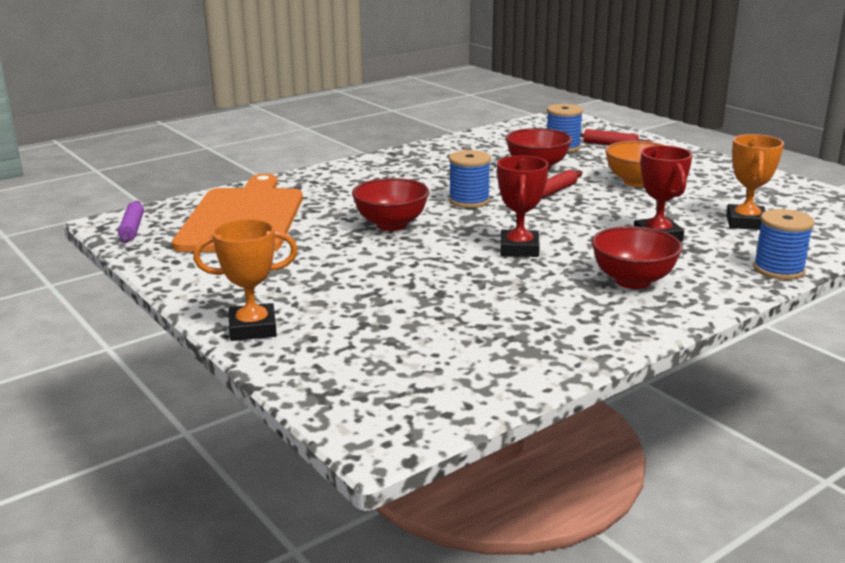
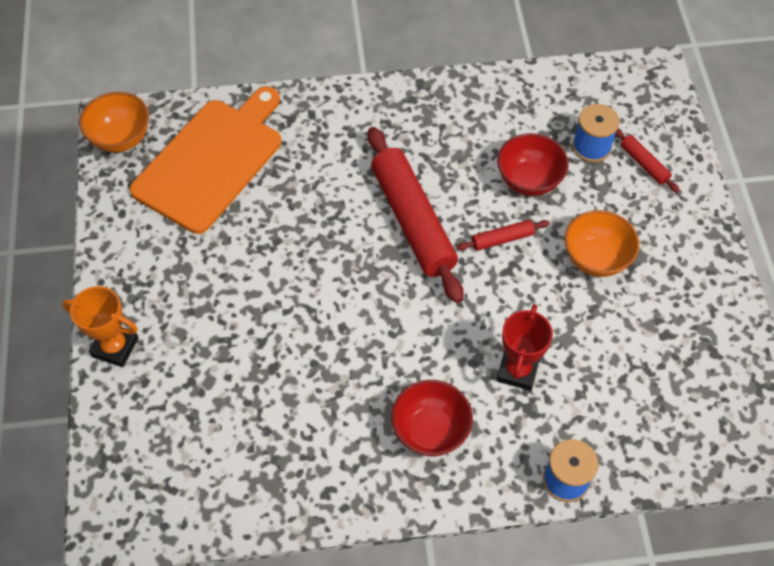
camera: 30 degrees right, 35 degrees up
purple rolling pin [118,201,144,243] -> orange bowl [79,92,149,152]
red bowl [352,178,429,231] -> none
blue spool [449,150,491,208] -> red rolling pin [368,127,464,303]
red trophy [497,155,549,257] -> none
orange trophy [726,134,784,230] -> none

